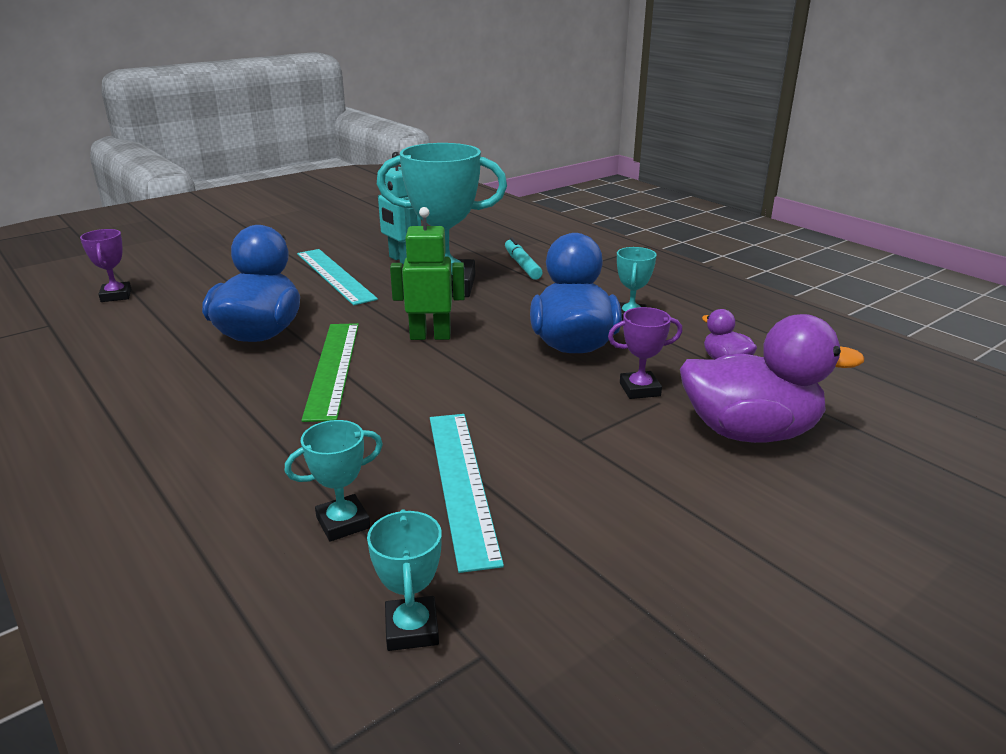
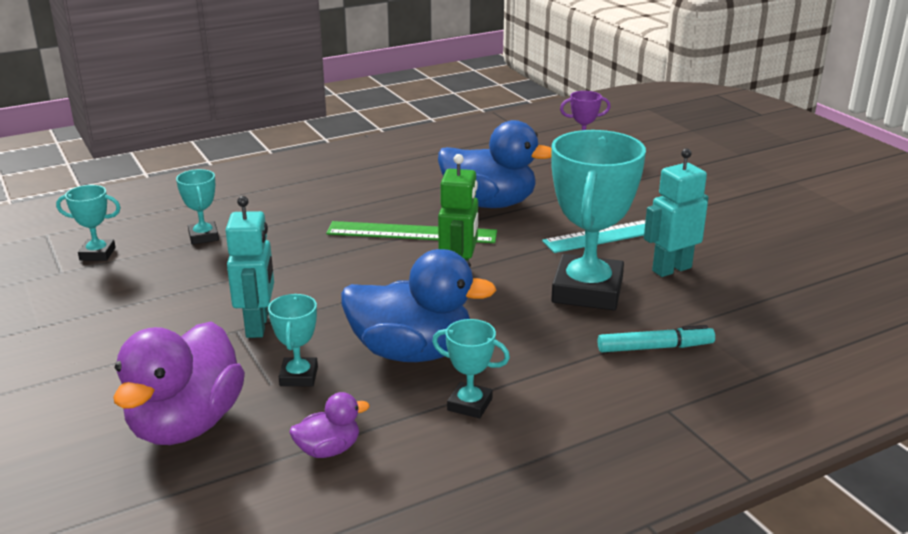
camera: 100 degrees right, 0 degrees up
turquoise ruler [430,414,504,573] -> none
purple trophy [608,307,682,399] -> turquoise trophy [268,294,318,386]
none -> turquoise robot [225,196,274,338]

